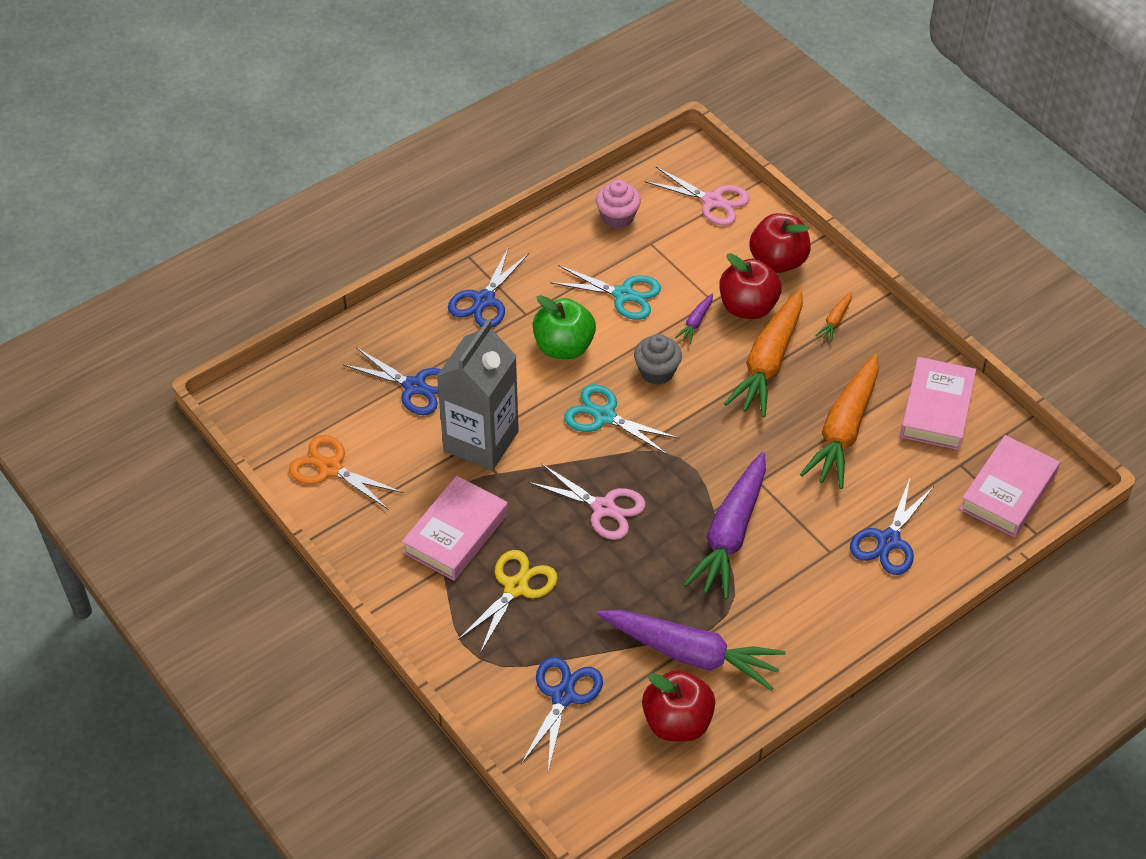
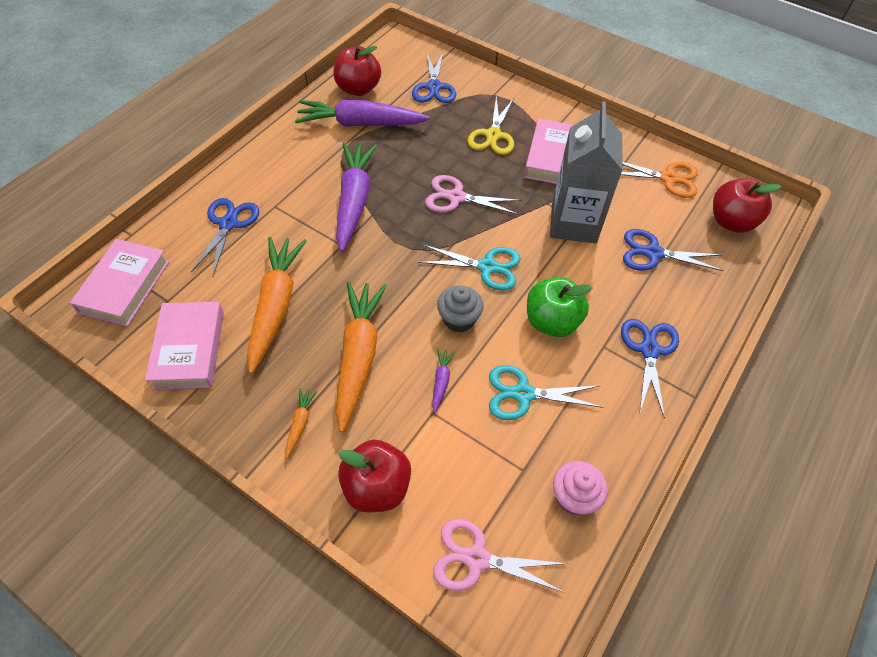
camera: 160 degrees right, 5 degrees up
red apple [720,253,782,319] -> red apple moved to [713,179,782,233]

